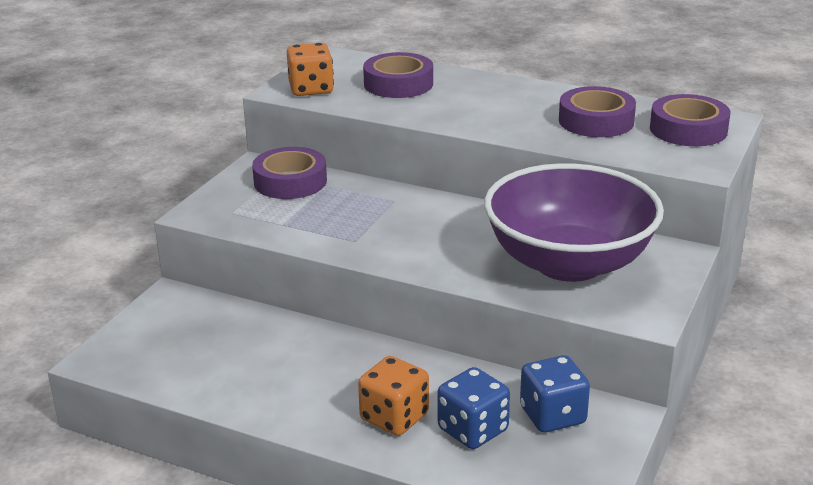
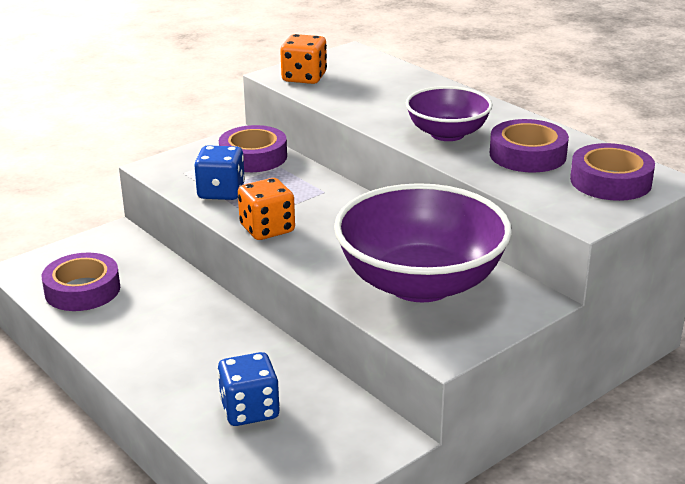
camera: 25 degrees right, 0 degrees up
orange dice [358,356,429,436] -> orange dice moved to [238,178,295,240]
purple tape [363,52,433,98] -> purple tape moved to [42,253,120,311]
blue dice [520,355,590,433] -> blue dice moved to [194,145,245,200]
none -> purple bowl [406,86,492,141]

